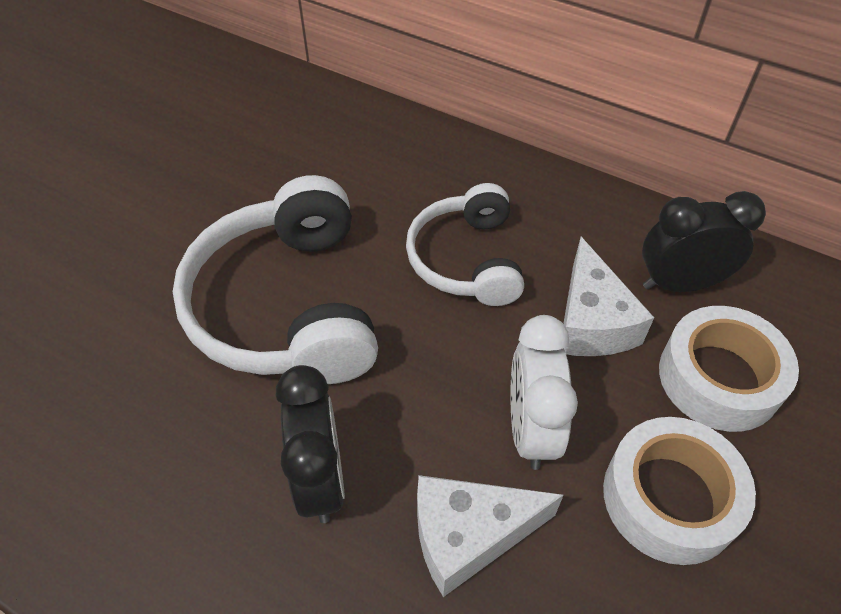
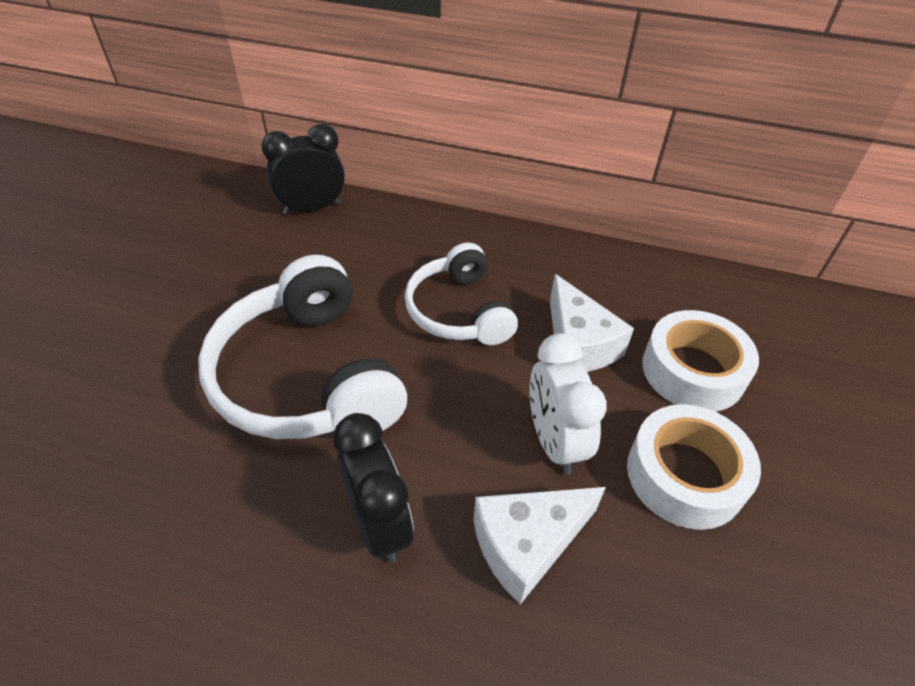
camera: 15 degrees left, 5 degrees down
black clock [642,191,766,292] -> black clock moved to [261,124,345,215]

